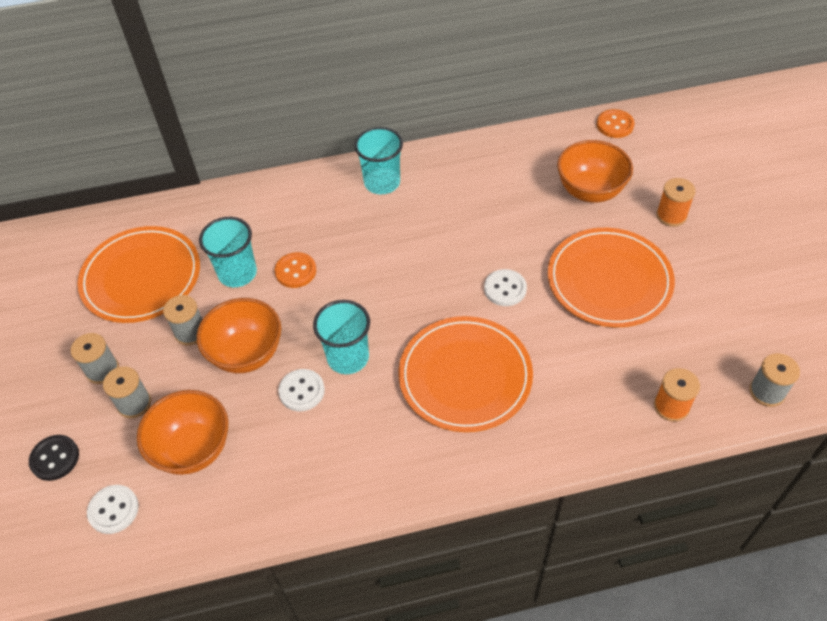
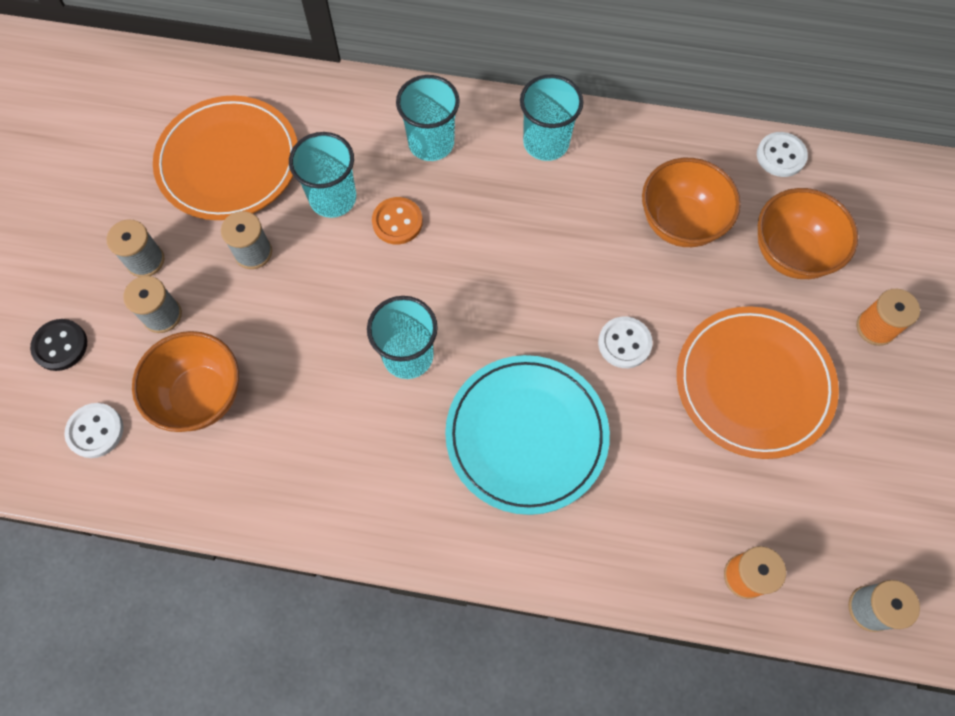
camera: 20 degrees right, 15 degrees up
orange bowl [197,298,281,373] -> orange bowl moved to [642,158,741,247]
white button [278,369,325,411] -> white button moved to [757,132,808,177]
orange plate [399,316,533,432] -> turquoise plate [445,355,610,515]
orange button [597,109,634,138] -> none
none -> turquoise cup [396,75,460,161]

